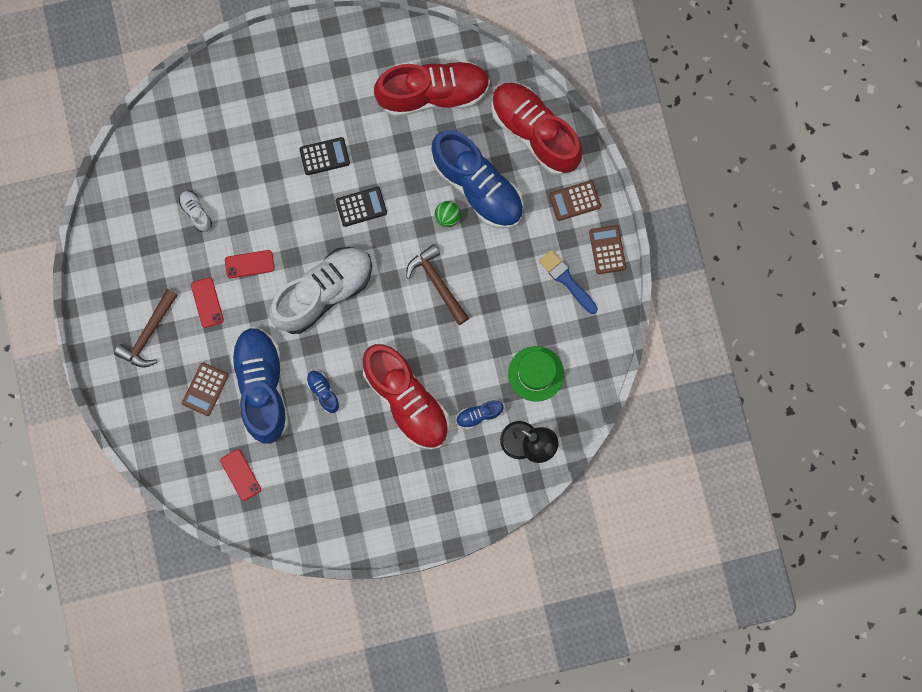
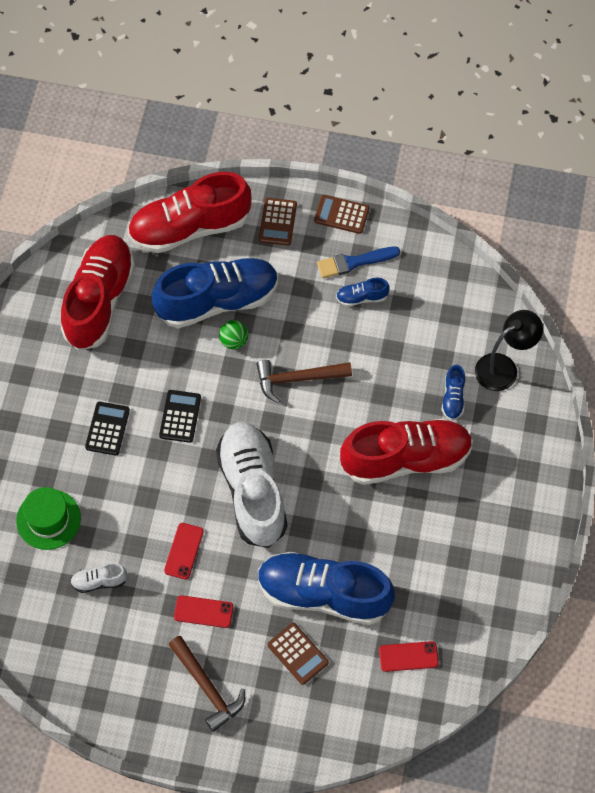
camera: 65 degrees left, 15 degrees down
blue shoe [306,370,340,413] -> blue shoe moved to [336,278,390,307]
green hat [508,346,564,402] -> green hat moved to [16,487,81,550]

